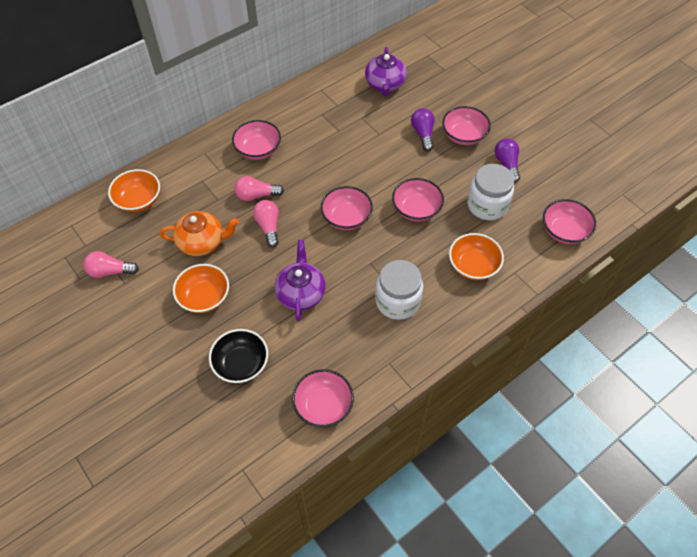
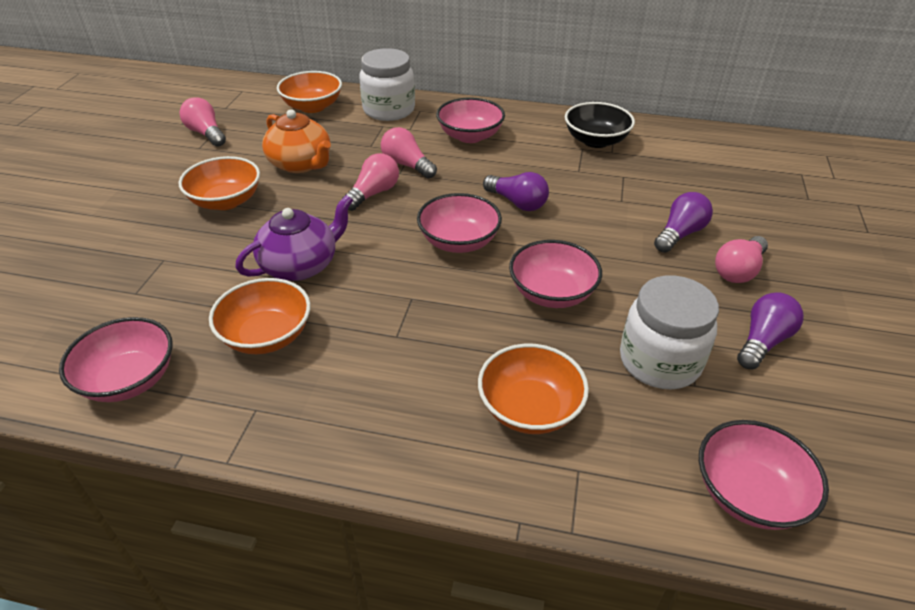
camera: 50 degrees right, 15 degrees down
black bowl [209,329,268,383] -> black bowl moved to [565,102,635,148]
purple teapot [365,47,407,96] -> none
white jar [375,260,423,320] -> white jar moved to [359,48,415,121]
pink bowl [442,106,491,145] -> pink light bulb [715,236,768,283]
none -> orange bowl [209,278,311,354]
none -> purple light bulb [483,172,549,211]

